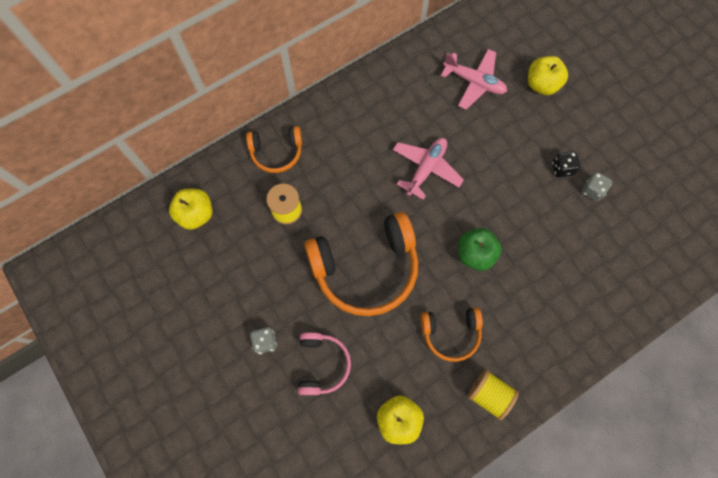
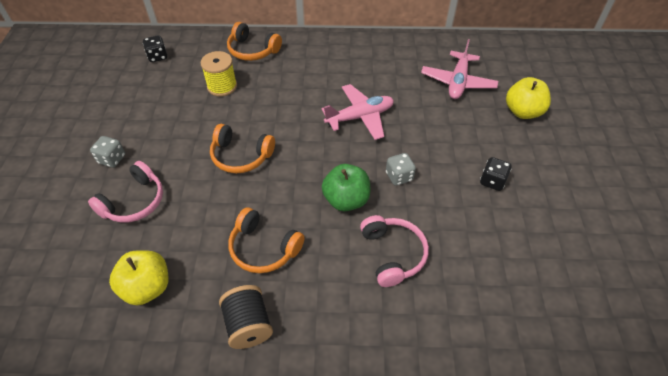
camera: 35 degrees right, 20 degrees down
yellow apple [169,189,212,230] -> black dice [143,35,167,62]
orange headphones [304,212,418,316] -> orange headphones [210,124,275,173], size x0.54
pink plane [441,49,507,110] -> pink plane turned 45 degrees clockwise [421,39,498,99]
yellow spool [468,369,519,420] -> black spool [219,285,273,349]
grey dice [581,172,612,201] -> grey dice moved to [386,153,416,186]
none -> pink headphones [360,215,429,287]

